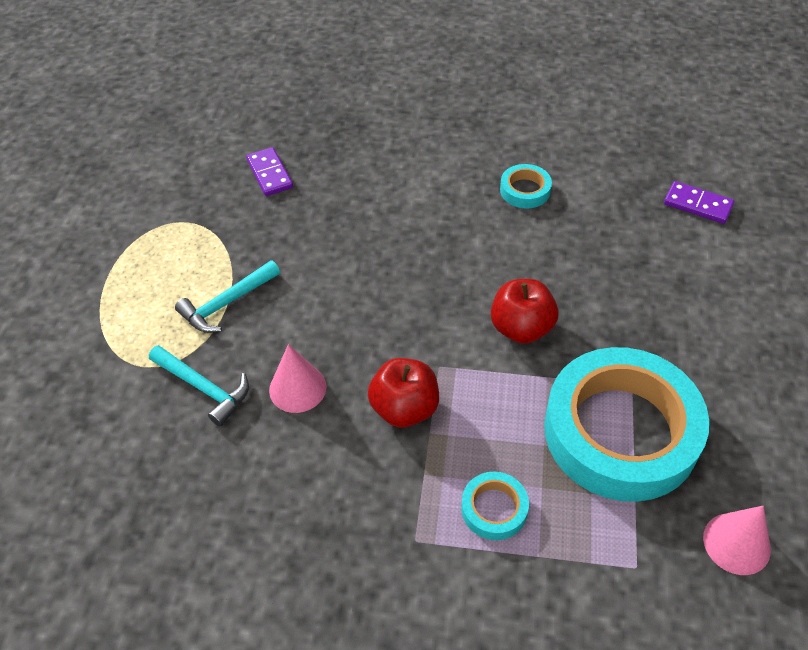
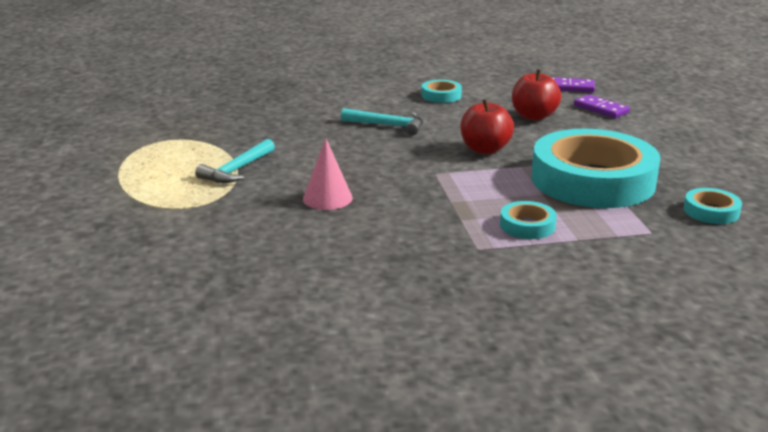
camera: 20 degrees left, 25 degrees down
turquoise hammer [149,345,249,426] -> turquoise hammer moved to [341,108,424,135]
purple domino [246,147,293,196] -> purple domino moved to [574,94,630,118]
red apple [368,358,439,428] -> red apple moved to [512,69,561,120]
pink cone [703,506,771,575] -> turquoise tape [684,188,742,224]

